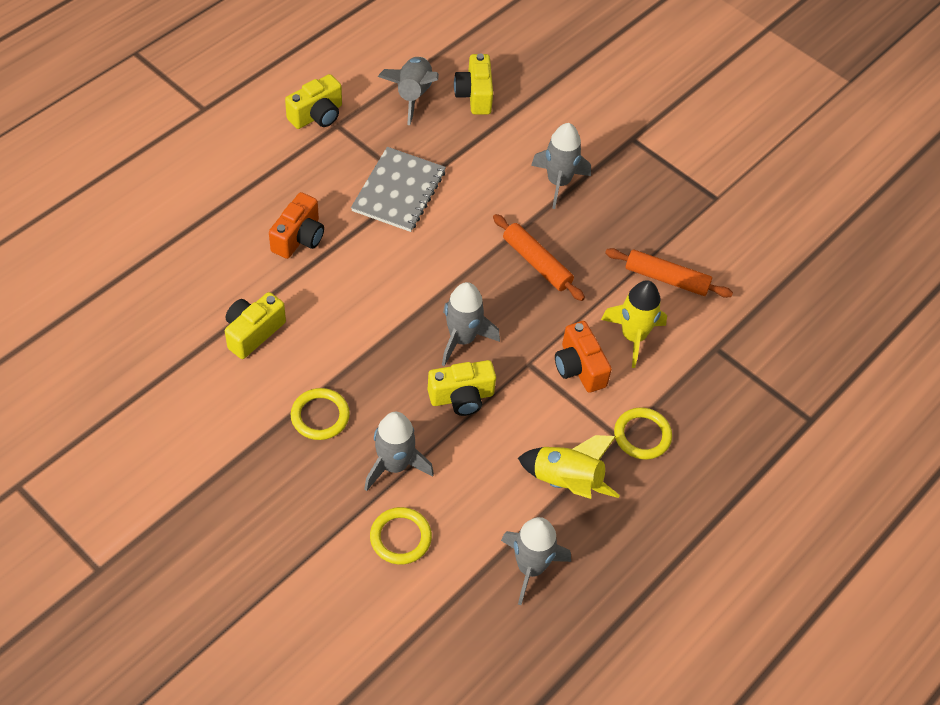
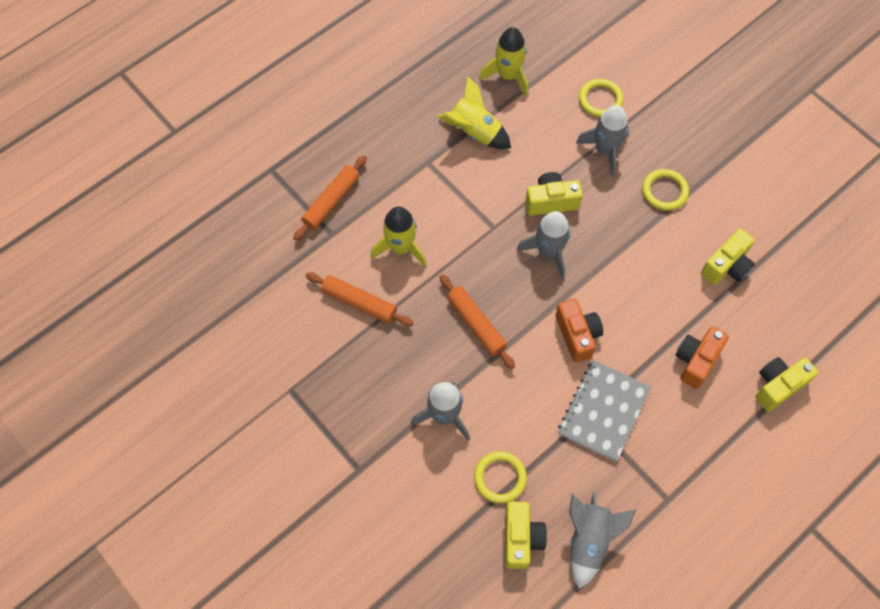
camera: 170 degrees left, 10 degrees up
yellow camera [285,74,342,129] -> yellow camera moved to [755,357,818,411]
grey rocket [501,517,571,605] -> yellow rocket [479,27,528,96]
orange camera [555,321,612,393] -> orange camera moved to [555,299,603,363]
yellow ring [614,407,672,460] -> yellow ring moved to [474,451,527,504]
none -> orange rolling pin [293,155,367,241]

